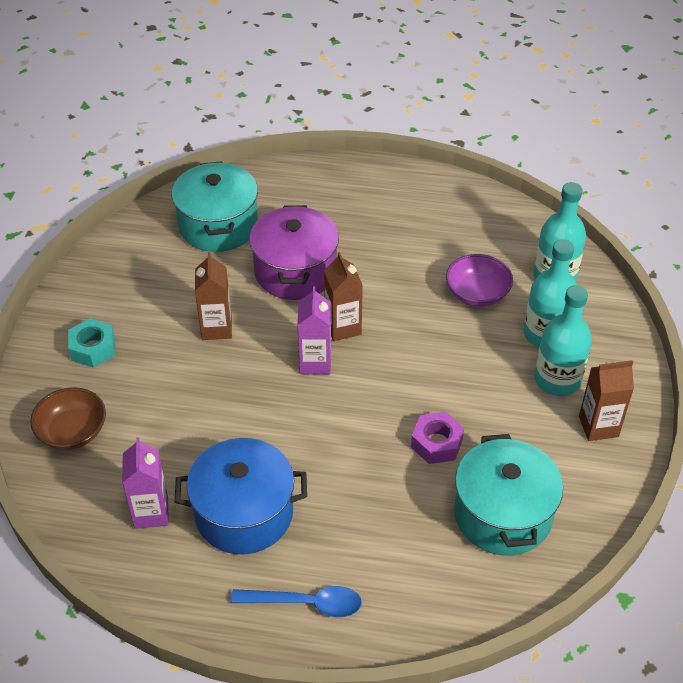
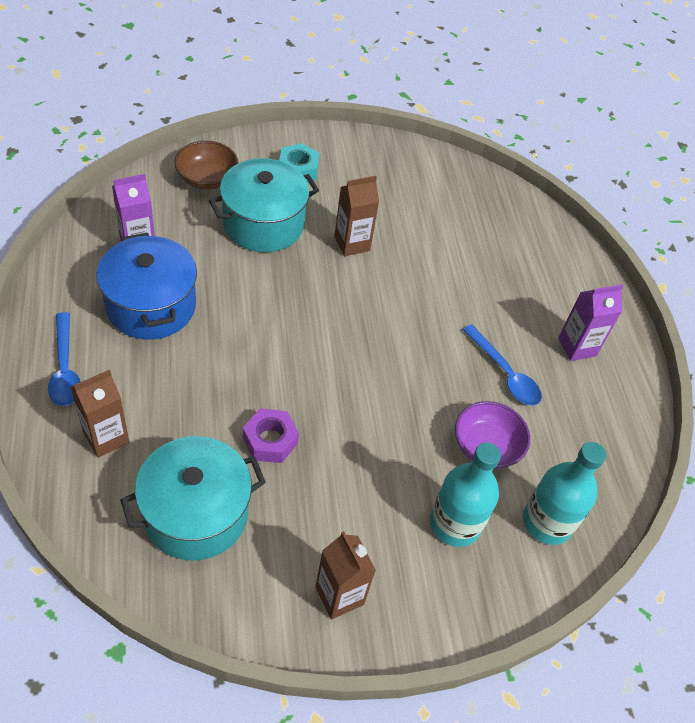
camera: 65 degrees right, 5 degrees up
turquoise pot [172,161,258,252] -> turquoise pot moved to [209,158,319,252]
purple pot [249,205,339,300] -> none
purple carton [297,286,331,374] -> purple carton moved to [558,284,623,361]
brown carton [324,252,363,341] -> brown carton moved to [71,370,129,458]
turquoise bottle [535,285,592,396] -> none
none -> blue spoon [463,324,542,406]

